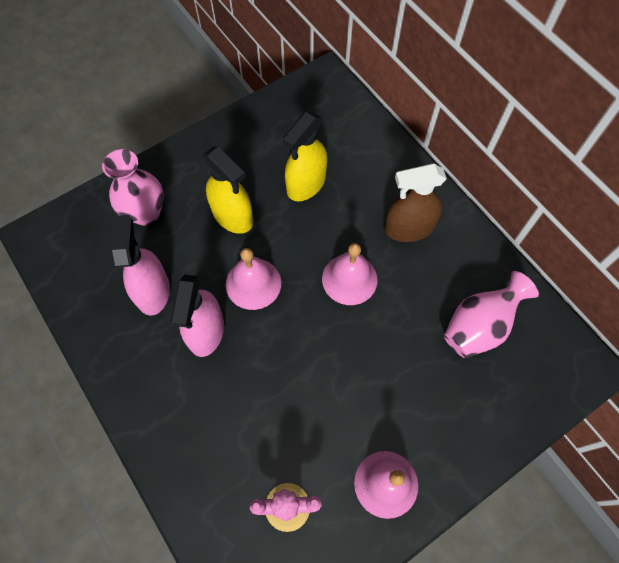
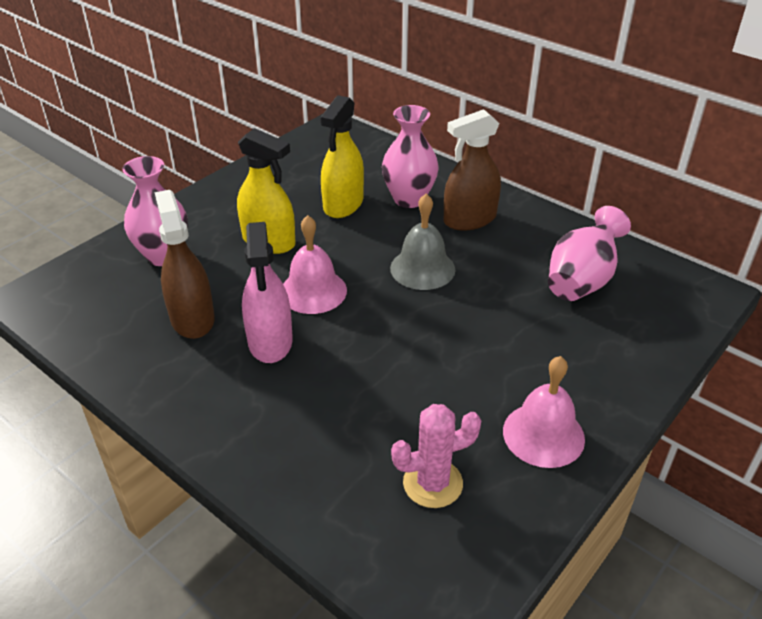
camera: 15 degrees left, 25 degrees down
pink spray bottle [112,215,170,316] -> brown spray bottle [155,190,215,339]
pink bell [322,243,378,305] -> grey bell [390,194,455,290]
none -> pink vase [382,105,439,208]

